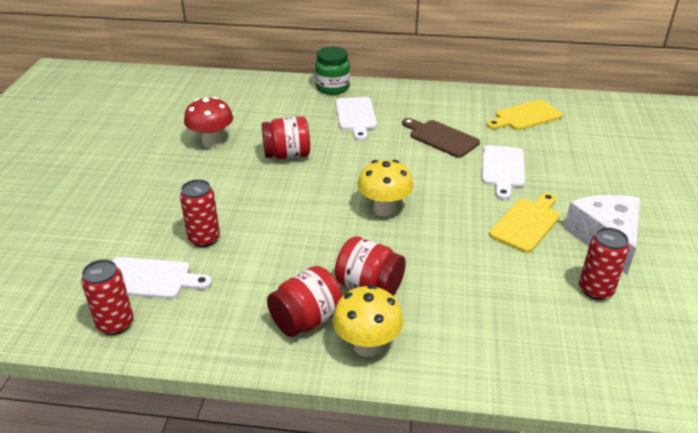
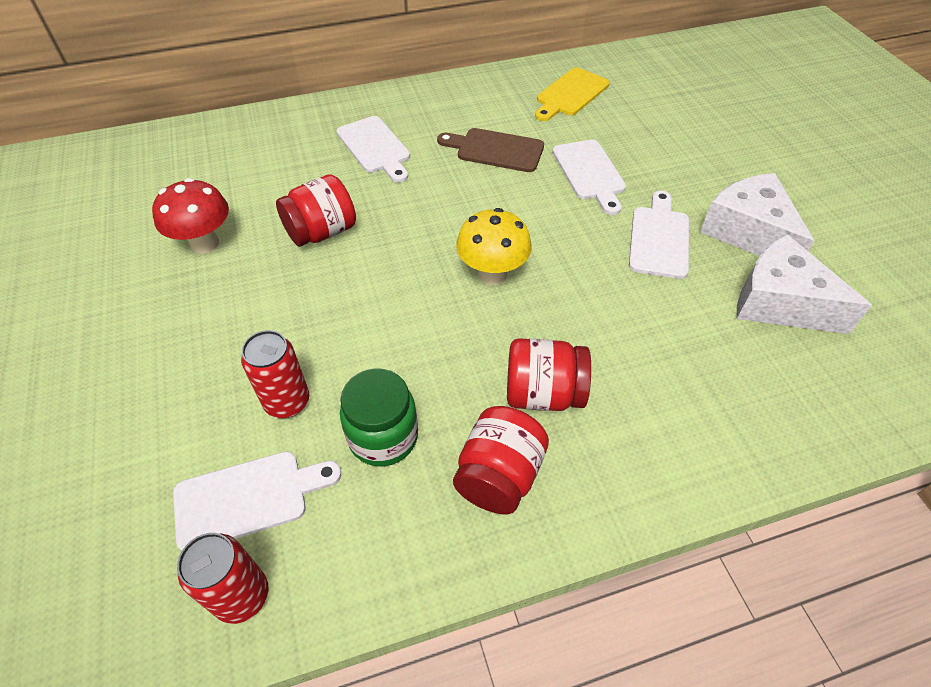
camera: 25 degrees left, 15 degrees up
green jar [315,47,350,95] -> green jar moved to [340,368,418,466]
yellow mushroom [333,285,403,357] -> none
yellow cutting board [489,193,560,253] -> white cutting board [629,191,689,279]
red can [579,227,629,300] -> white cheese [736,234,872,334]

